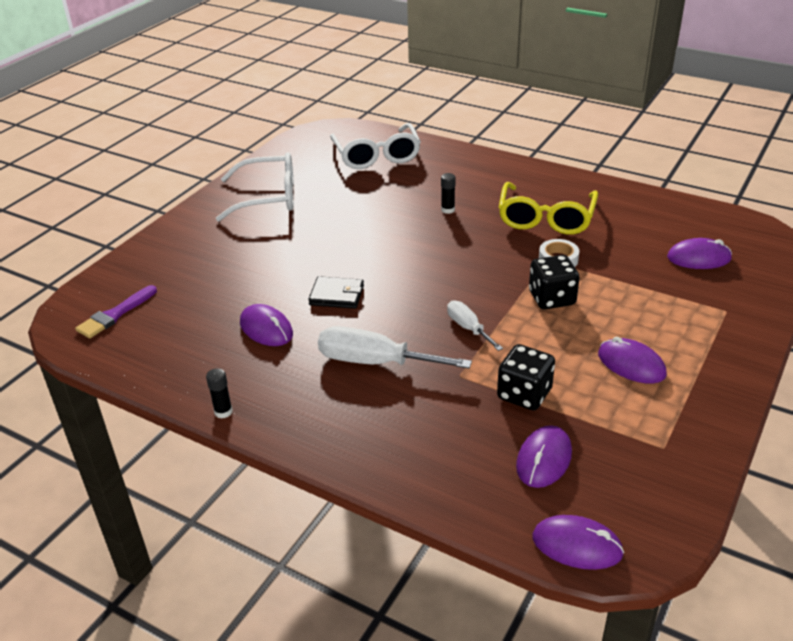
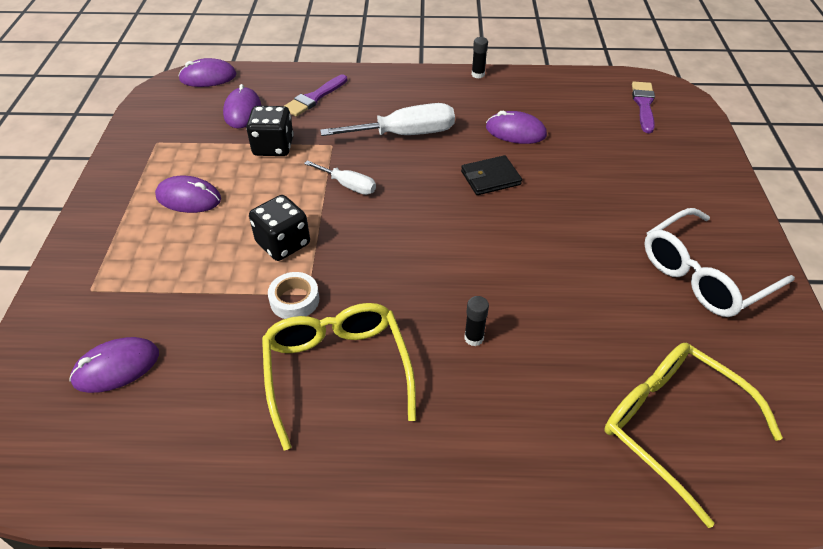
camera: 150 degrees right, 10 degrees up
white glasses [330,123,421,169] -> yellow glasses [604,343,783,528]
none -> purple brush [284,74,347,117]

